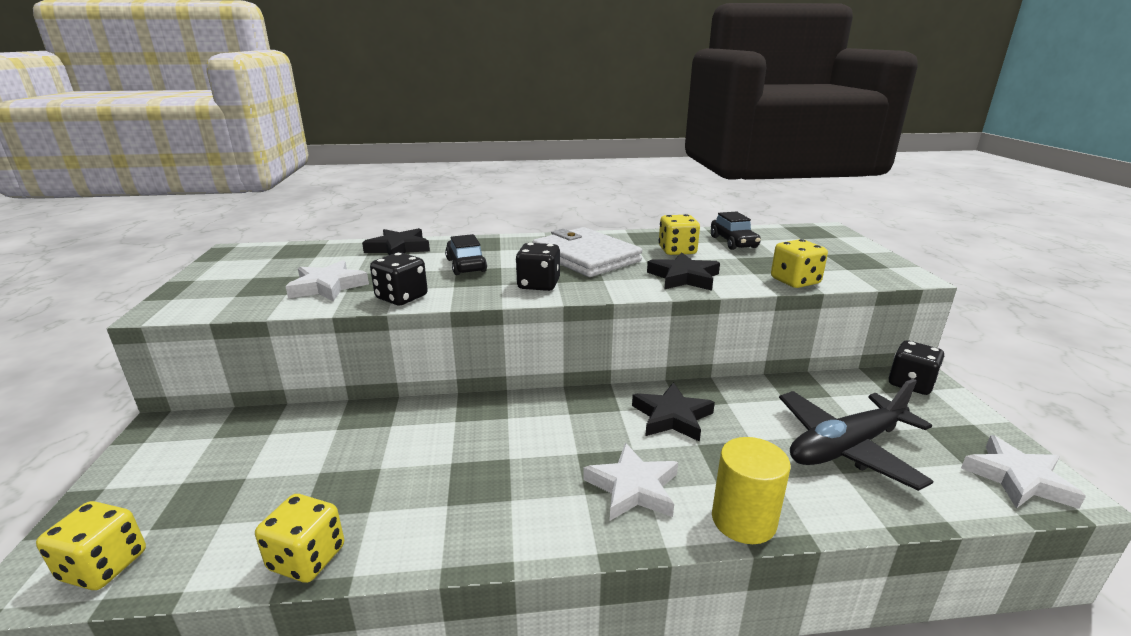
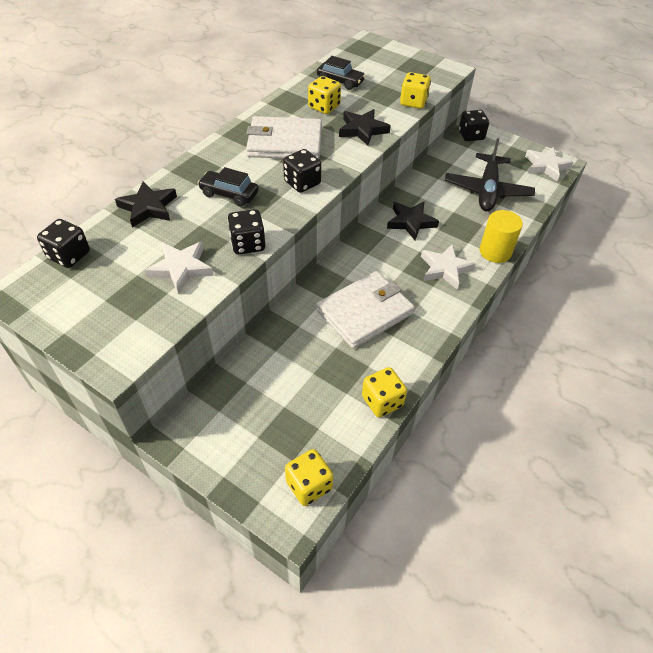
camera: 50 degrees left, 25 degrees up
none -> black dice [37,219,90,268]
none -> white wallet [316,271,415,349]

